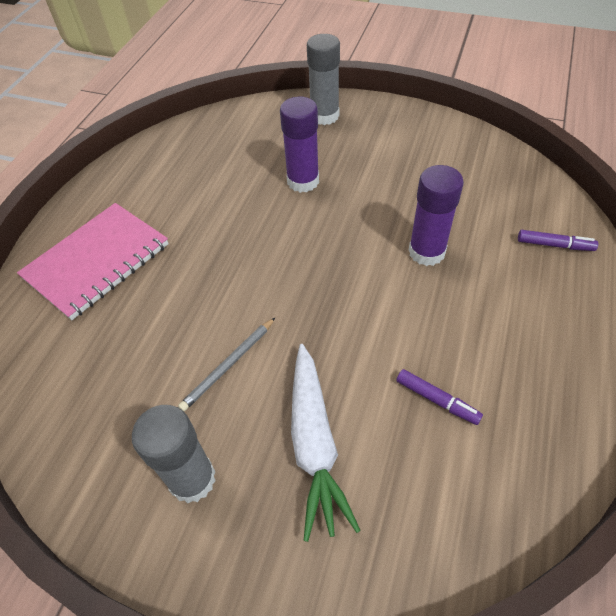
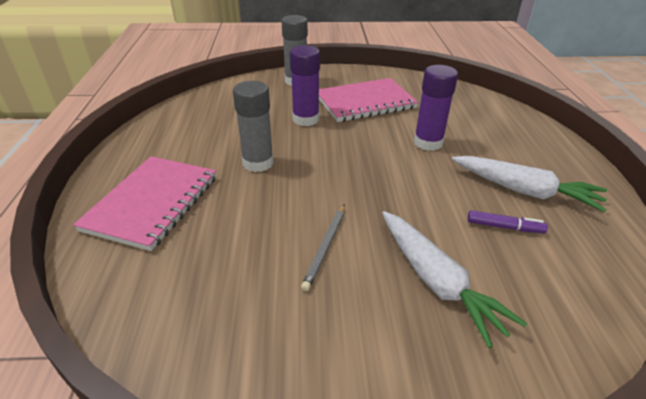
camera: 25 degrees left, 15 degrees down
grey glue stick [132,405,216,503] -> grey glue stick moved to [233,81,274,172]
purple marker [518,230,598,251] -> none
none -> pink notebook [319,78,418,122]
none -> white carrot [452,156,607,212]

